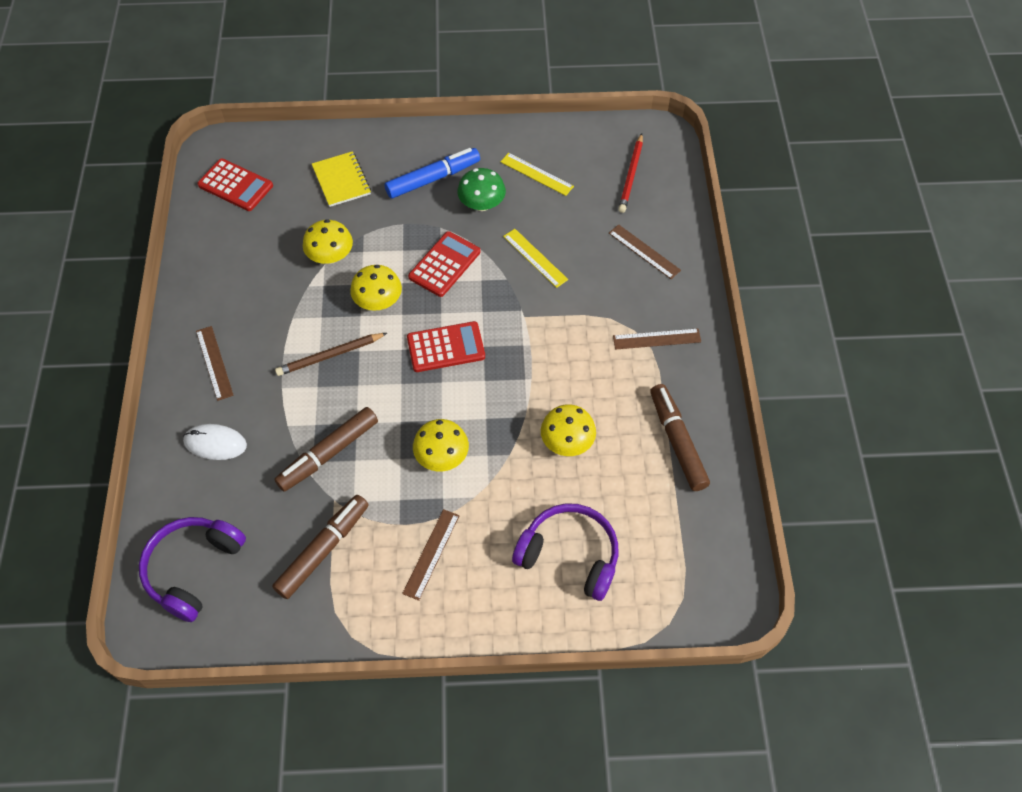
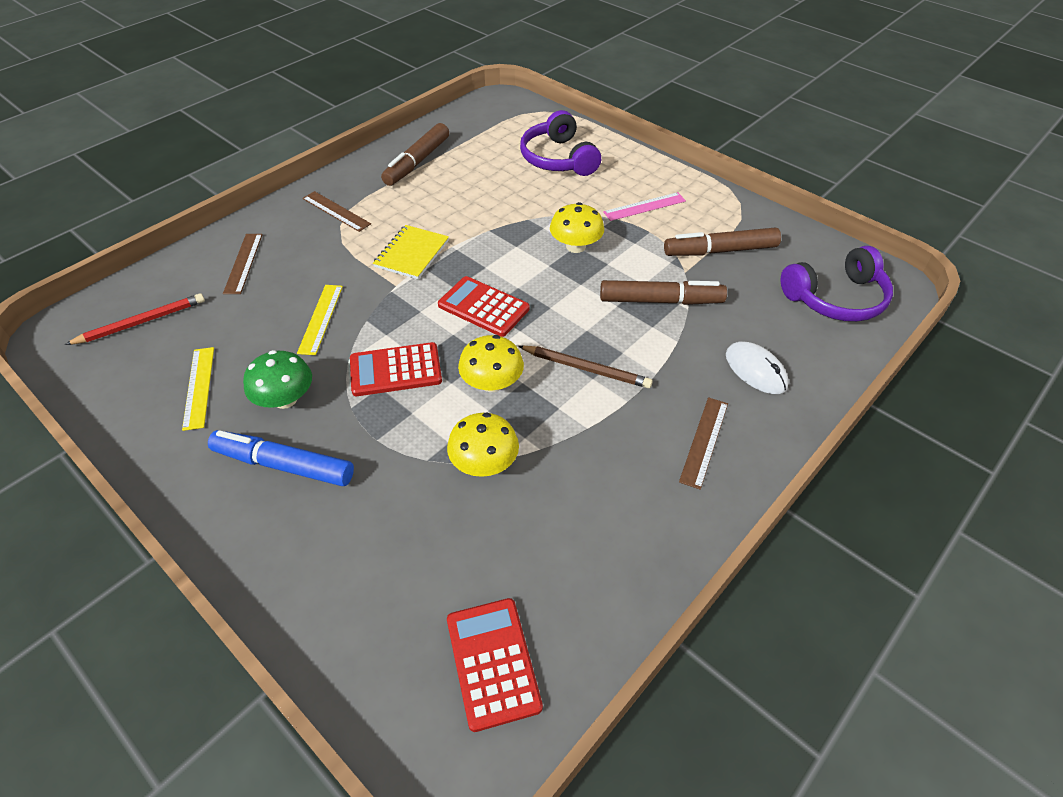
camera: 135 degrees left, 10 degrees down
yellow notebook [312,151,371,207] -> yellow notebook moved to [373,225,449,279]
brown ruler [402,509,460,601] -> pink ruler [603,192,686,221]
yellow mushroom [541,404,596,456] -> none

